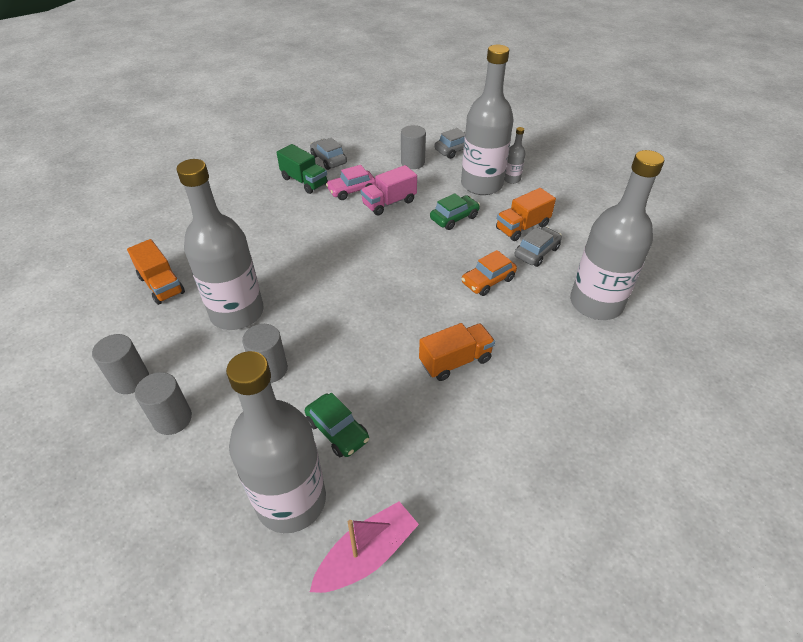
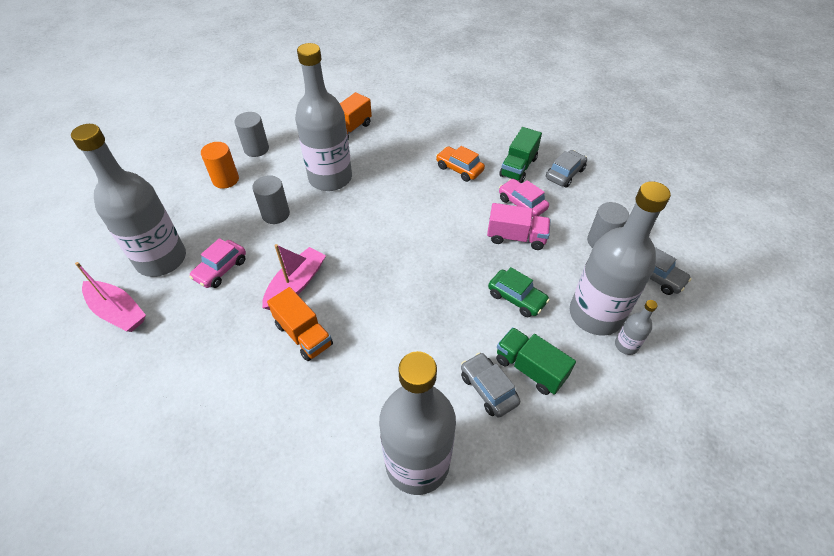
camera: 75 degrees right, 5 degrees up
grey cylinder [135,372,192,435] -> orange cylinder [201,142,239,189]
green car [305,393,369,457] -> pink car [189,238,246,288]
pink truck [361,165,417,215] -> pink truck turned 150 degrees clockwise [487,203,551,250]
orange car [461,250,517,296] -> orange car moved to [436,146,485,182]
orange truck [496,188,556,241] -> green truck [496,327,576,395]
grey car [515,227,562,267] -> grey car turned 150 degrees counterclockwise [461,352,520,417]
none -> pink boat [262,244,326,310]

